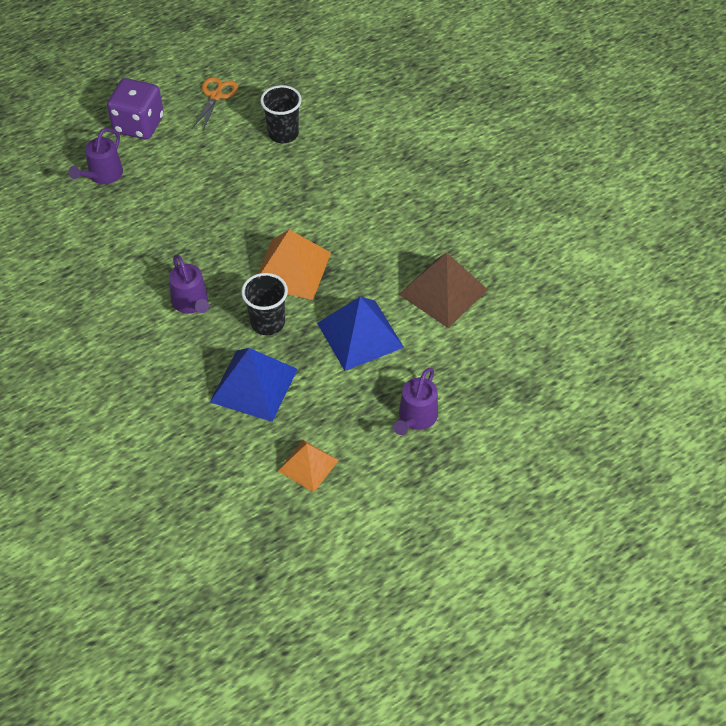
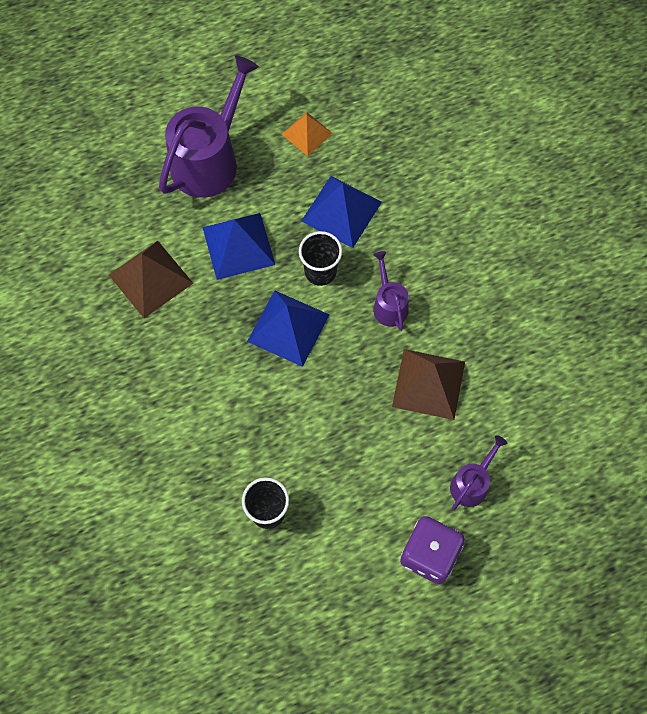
camera: 170 degrees left, 15 degrees up
orange scissors [192,77,238,130] -> none
orange pyramid [258,230,331,300] -> blue pyramid [247,290,330,367]
purple watering can [393,368,438,435] -> purple watering can [159,55,259,198], size x2.00
none -> brown pyramid [392,349,465,420]

